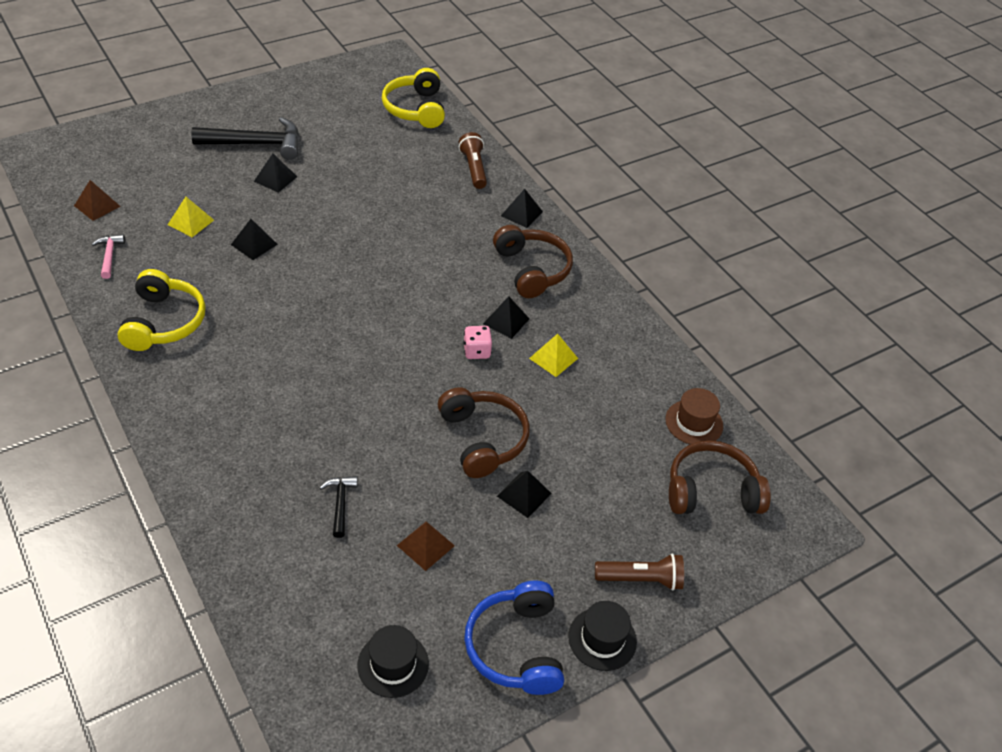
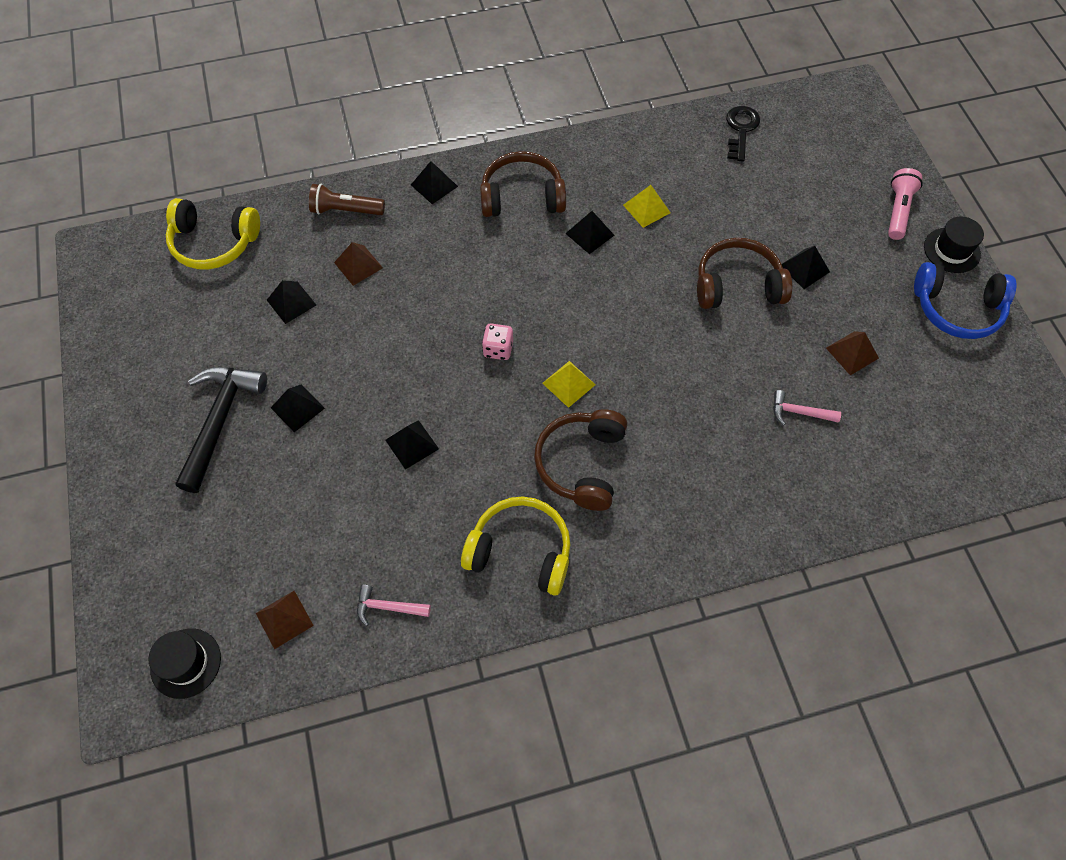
camera: 70 degrees left, 15 degrees up
yellow pyramid [168,197,214,237] -> yellow pyramid moved to [542,361,596,408]
black hammer [320,476,358,538] -> pink hammer [773,390,841,425]
black hat [358,625,429,698] -> black hat moved to [149,628,221,699]
pink dice [463,326,492,359] -> pink dice moved to [482,323,513,360]
brown flashlight [595,554,684,590] -> pink flashlight [888,168,923,240]
brown hat [665,388,723,445] -> black key [726,106,760,162]
brown headphones [669,441,771,514] -> brown headphones moved to [534,409,627,511]
none -> black pyramid [267,280,316,324]
none -> brown pyramid [334,242,383,286]

